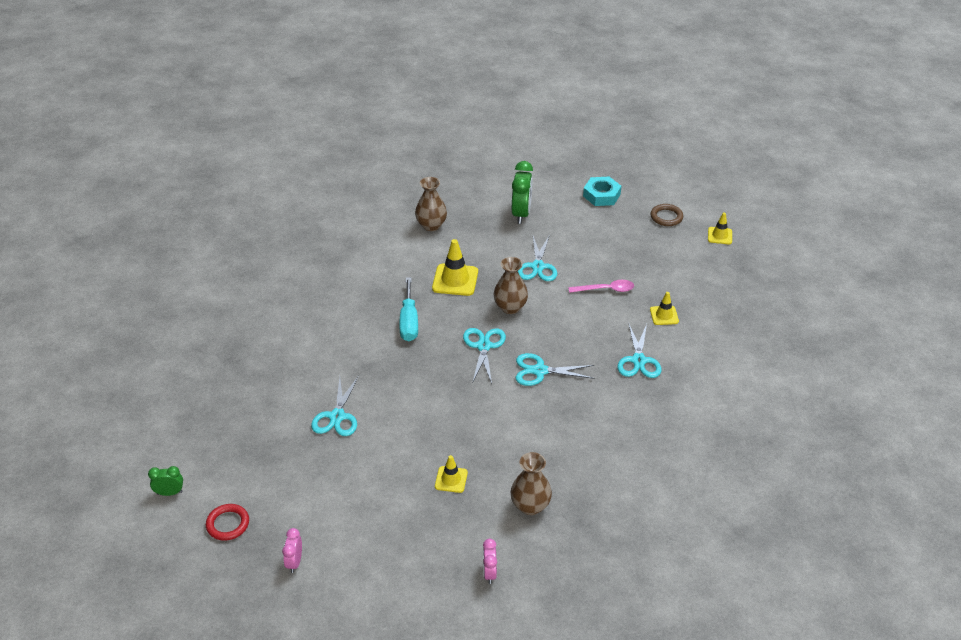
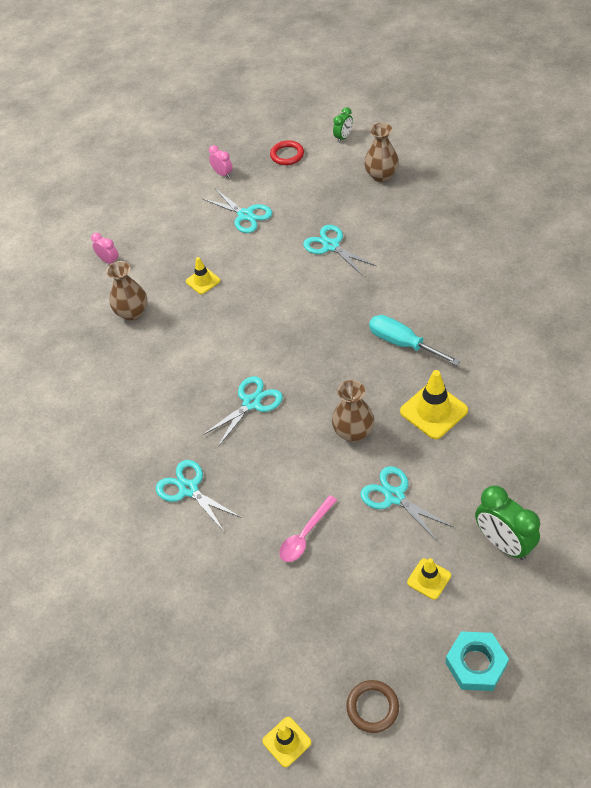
camera: 135 degrees right, 10 degrees up
brown vase [415,177,447,231] -> brown vase moved to [364,123,399,182]
turquoise scissors [463,328,506,384] -> turquoise scissors moved to [203,189,272,233]
yellow traffic cone [650,292,679,325] -> yellow traffic cone moved to [407,558,451,600]

